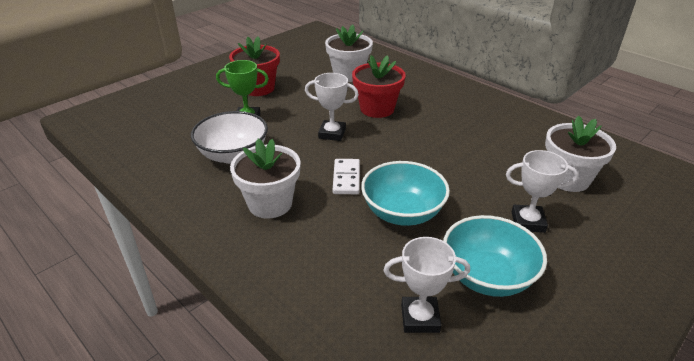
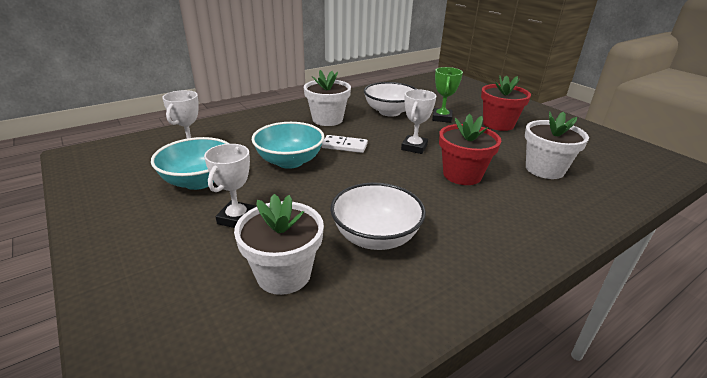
camera: 100 degrees right, 5 degrees down
none -> white bowl [330,183,426,250]

